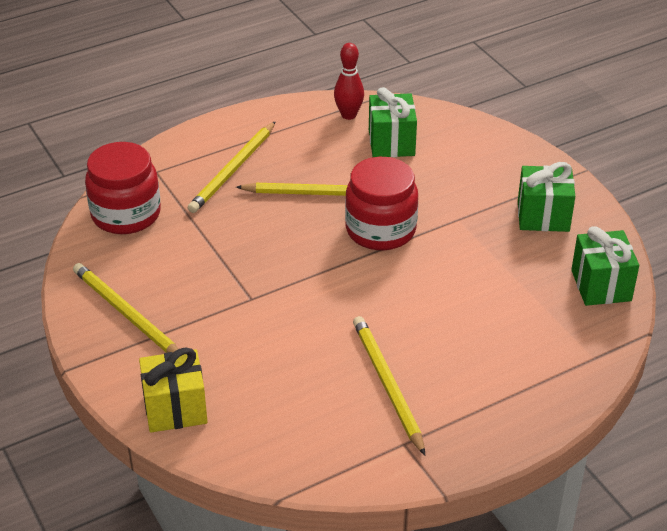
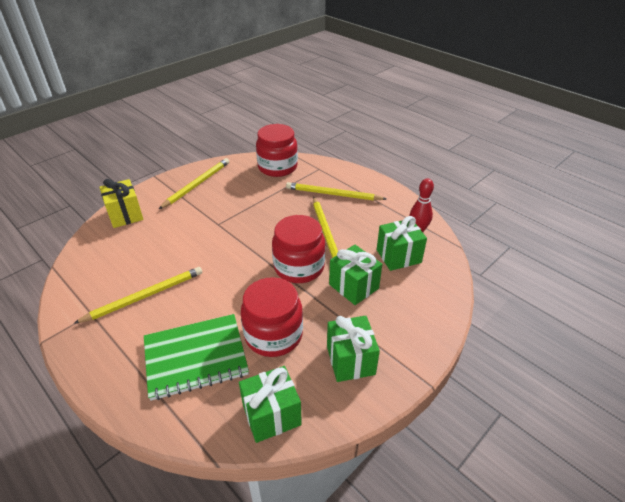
camera: 75 degrees right, 0 degrees up
none -> green notebook [144,314,249,401]
none -> red jar [241,277,303,357]
none -> green gift [329,245,382,305]

